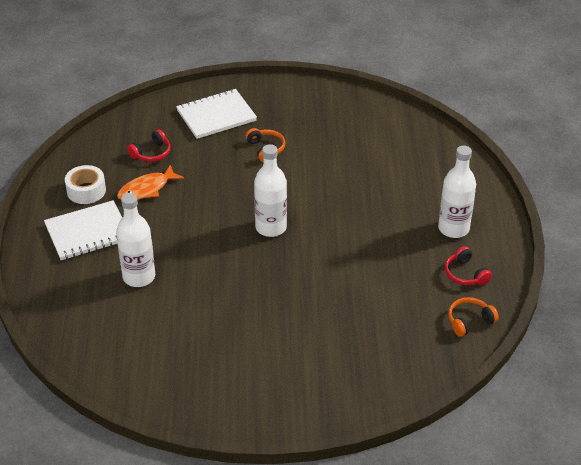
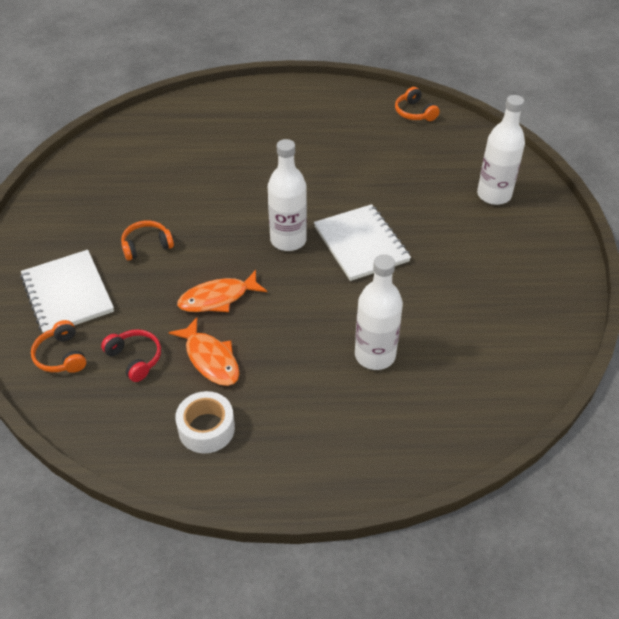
camera: 90 degrees left, 5 degrees up
white notebook [44,200,122,260] -> white notebook moved to [314,204,411,281]
white bottle [438,146,476,238] -> white bottle moved to [477,95,525,205]
red headphones [445,246,492,285] -> none
none -> orange headphones [31,320,86,373]
none -> orange fish [177,270,267,312]

